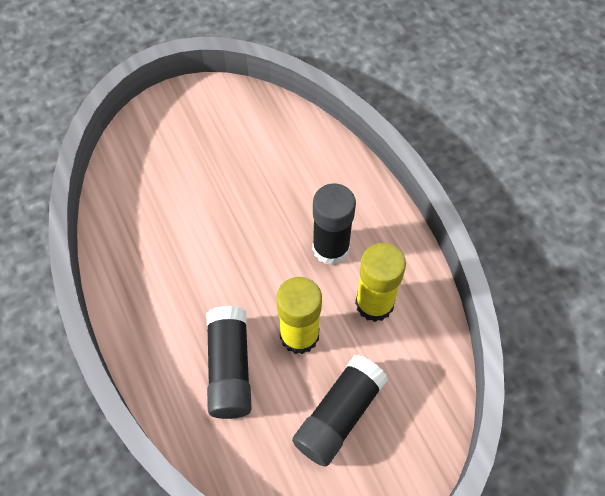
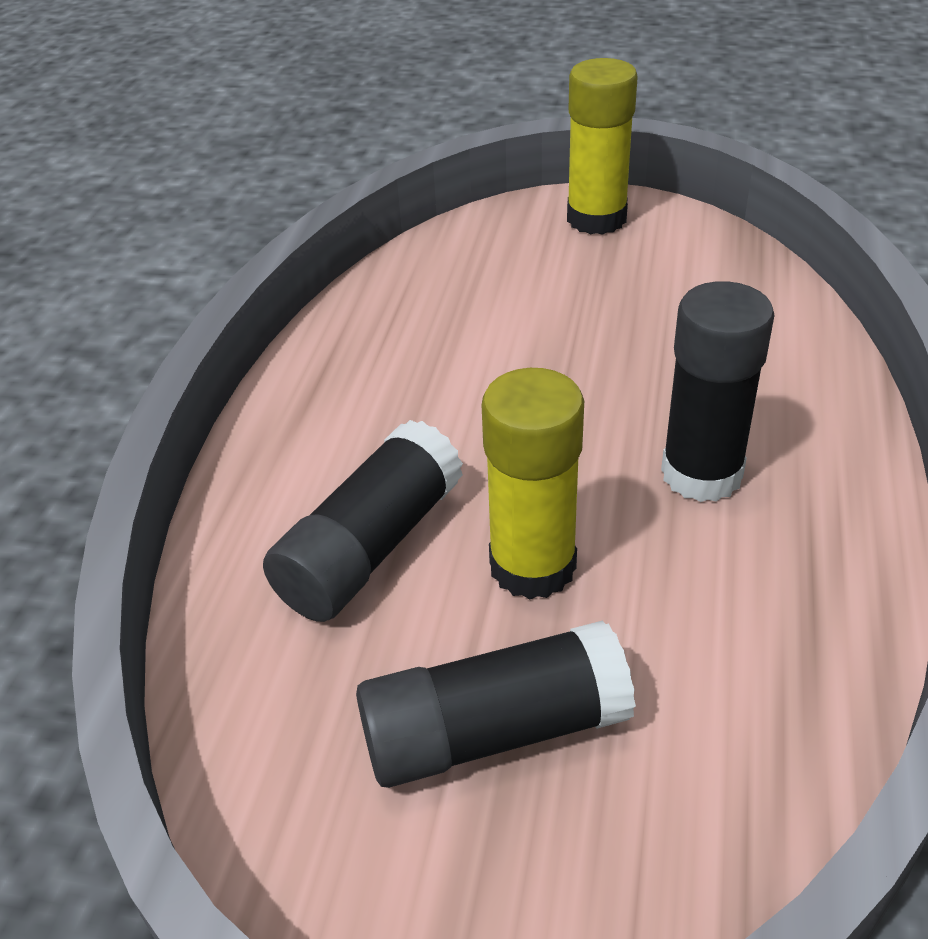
camera: 40 degrees right, 20 degrees down
yellow glue stick [355,243,406,322] -> yellow glue stick moved to [567,58,638,235]

